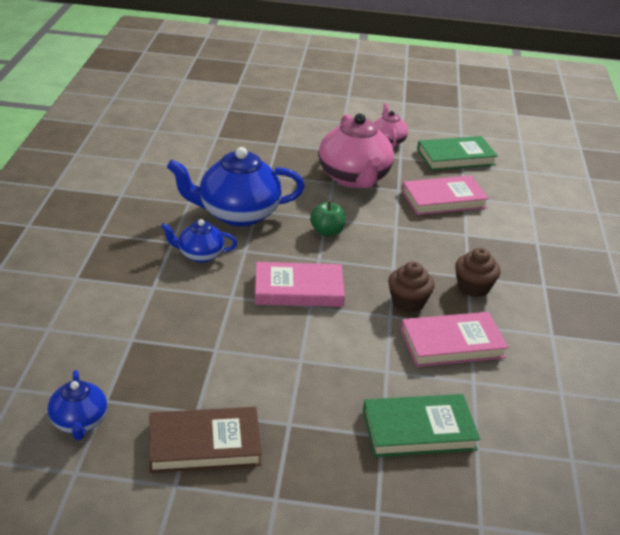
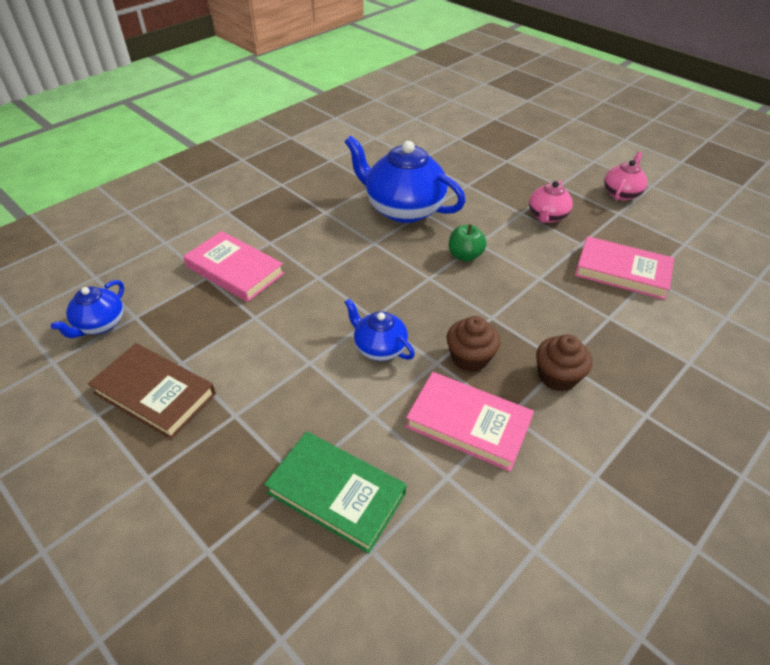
camera: 40 degrees right, 10 degrees up
blue teapot [161,219,237,263] -> blue teapot moved to [344,299,415,361]
pink book [255,262,345,307] -> pink book moved to [183,231,284,302]
pink teapot [319,114,394,188] -> pink teapot [529,180,573,223], size x0.53
green book [417,136,498,170] -> none

